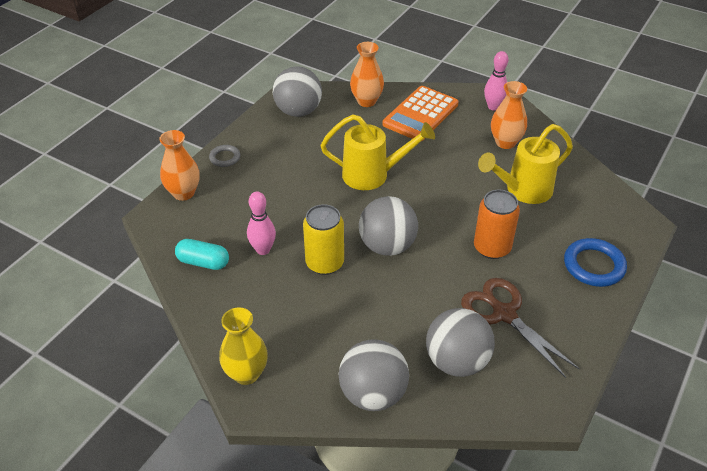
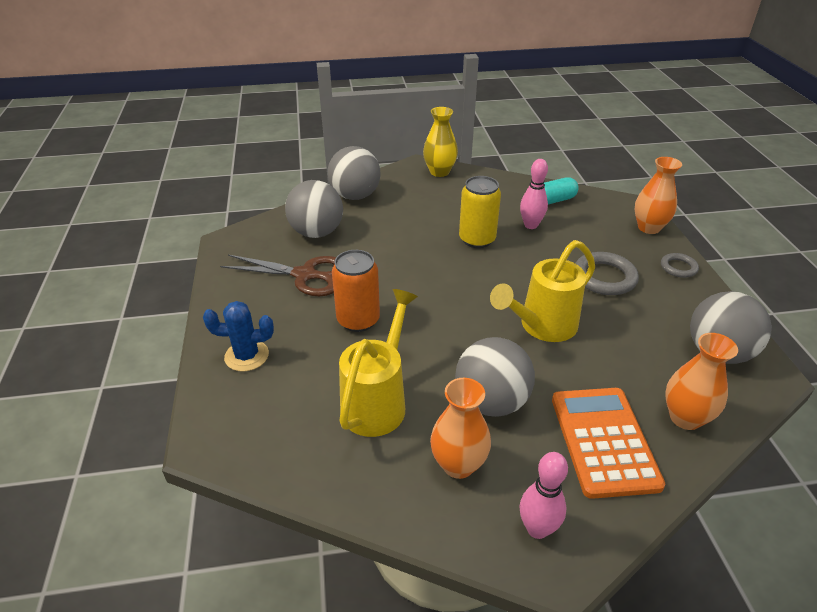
camera: 140 degrees right, 5 degrees down
grey ball [359,196,418,256] -> grey ball moved to [455,337,535,417]
blue ring [564,238,627,287] -> blue cactus [203,301,274,372]
none -> grey ring [575,252,639,295]

